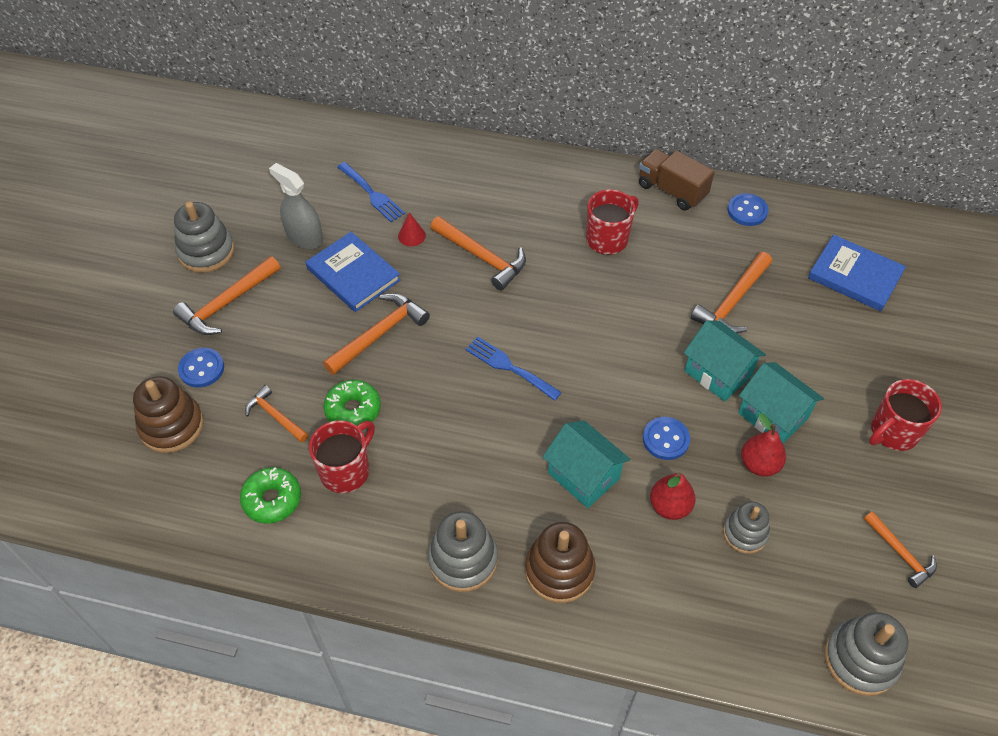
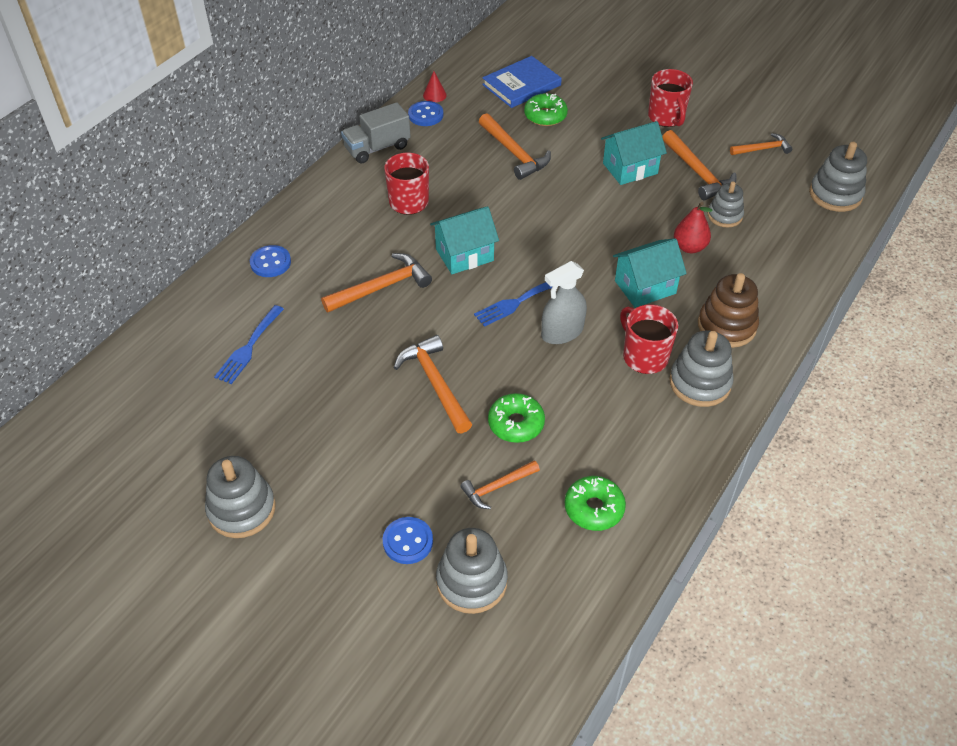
camera: 70 degrees left, 5 degrees down
brown stacking toy [133,376,204,453] -> grey stacking toy [436,528,508,614]
orange hammer [173,256,280,335] -> orange hammer moved to [662,130,736,200]
grey spray bottle [269,163,323,249] -> grey spray bottle moved to [541,261,587,344]
blue book [306,232,401,312] -> none
red mug [309,420,375,493] -> red mug moved to [620,304,678,374]
blue fork [337,162,405,222] -> blue fork turned 135 degrees clockwise [214,305,284,384]
red cone [398,212,426,246] -> red cone moved to [423,71,447,102]
brown truck [639,149,715,211] -> grey truck [341,102,411,164]
blue button [643,417,690,460] -> blue button moved to [250,245,291,277]
turquoise house [684,320,766,401] -> turquoise house moved to [430,206,499,274]
red pear [741,413,786,477] -> none
none -> green donut [524,93,568,126]

